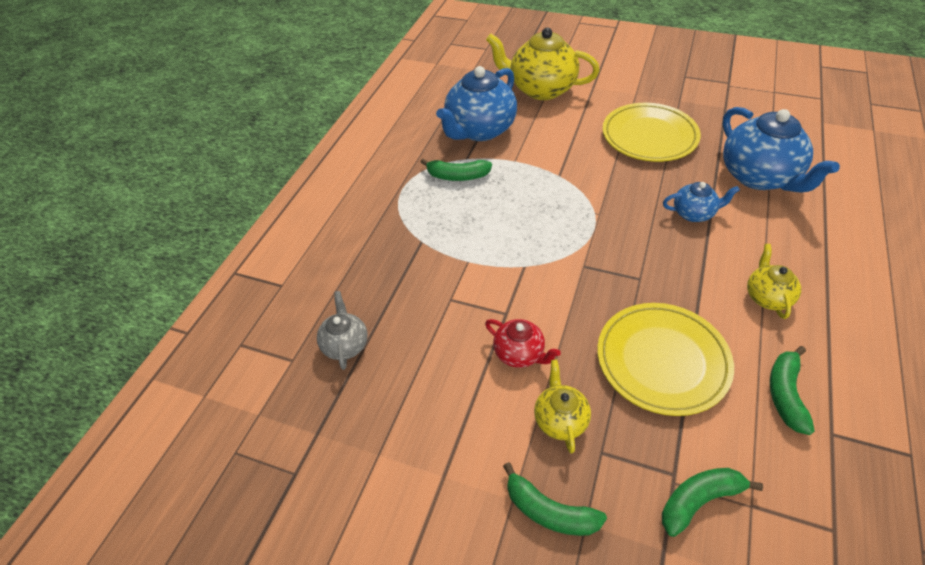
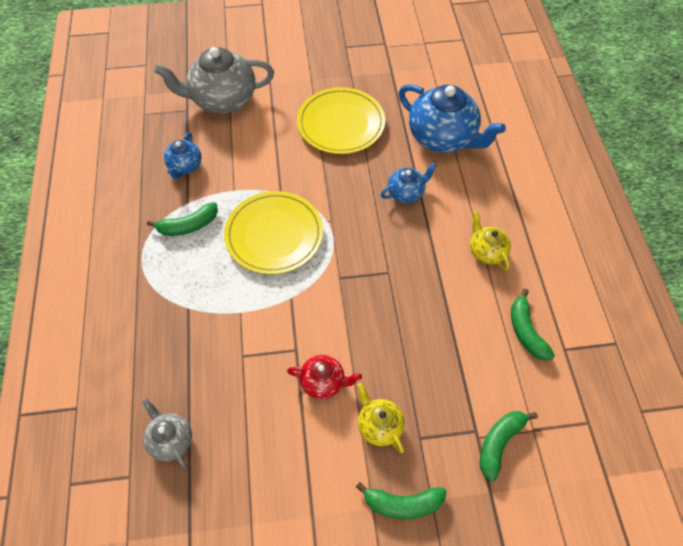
camera: 30 degrees left, 10 degrees up
blue teapot [436,66,517,141] -> blue teapot [164,132,201,179], size x0.51
yellow teapot [486,28,600,100] -> grey teapot [154,47,274,114]
yellow plate [597,303,734,416] -> yellow plate moved to [224,191,323,274]

